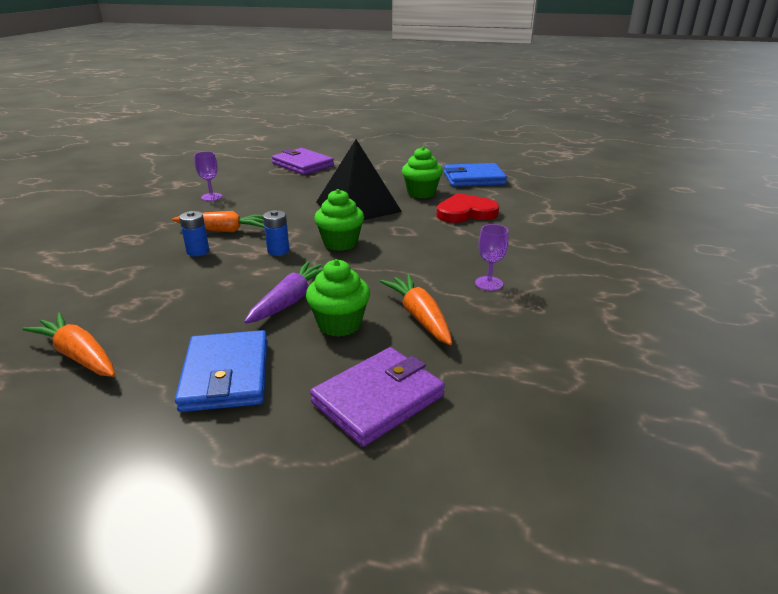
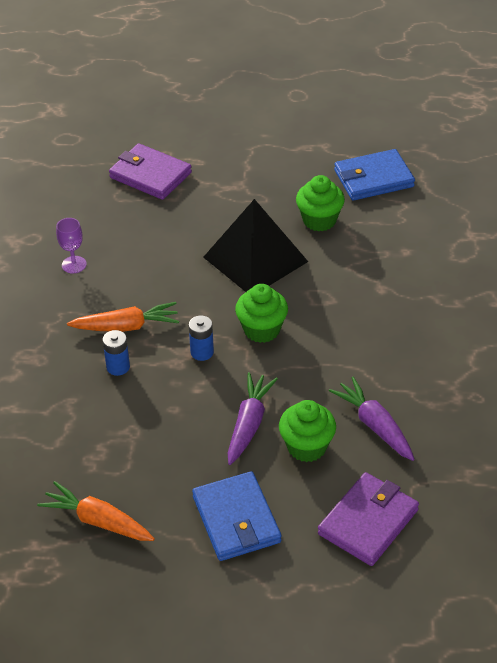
camera: 10 degrees left, 15 degrees up
orange carrot [380,274,452,345] -> purple carrot [329,377,415,461]
red heart [436,193,499,223] -> none
purple goblet [475,224,509,291] -> none

